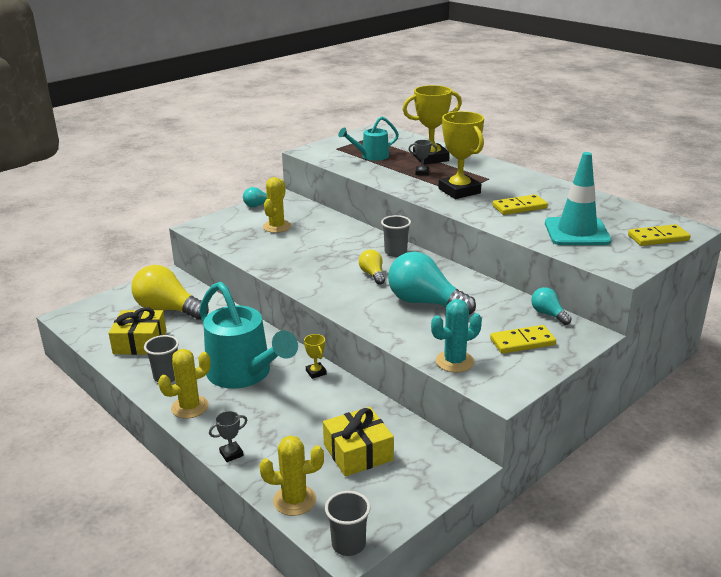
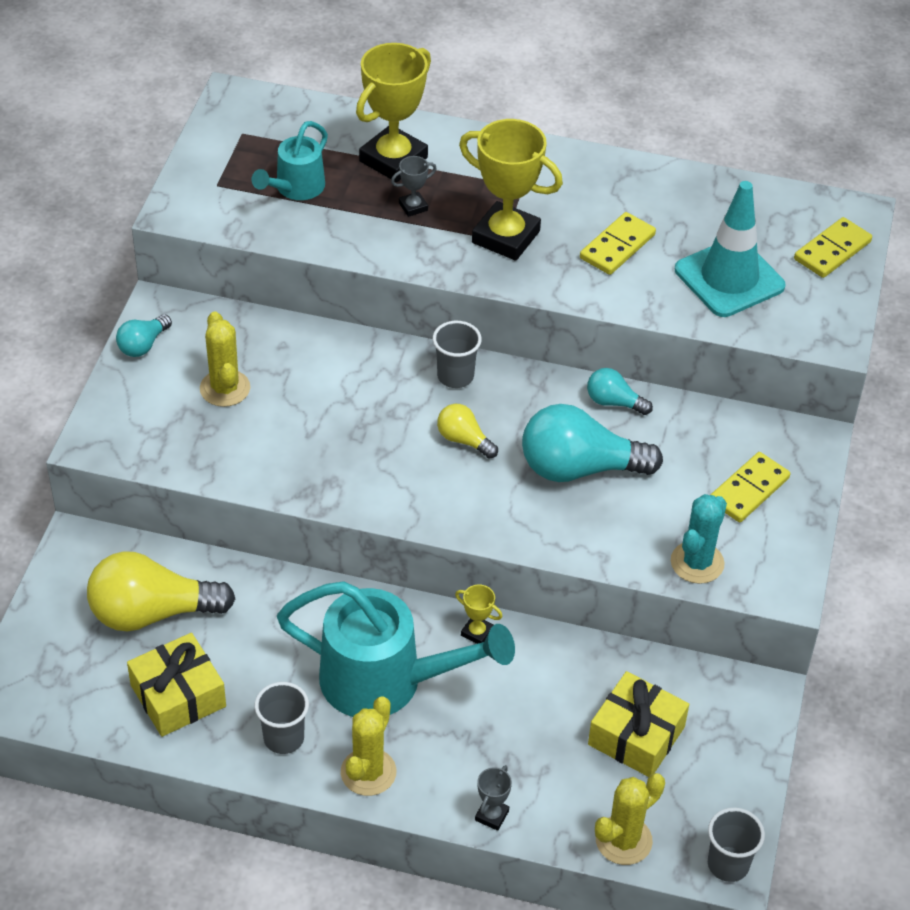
camera: 35 degrees left, 20 degrees up
turquoise light bulb [531,287,572,325] -> turquoise light bulb moved to [587,368,653,415]

